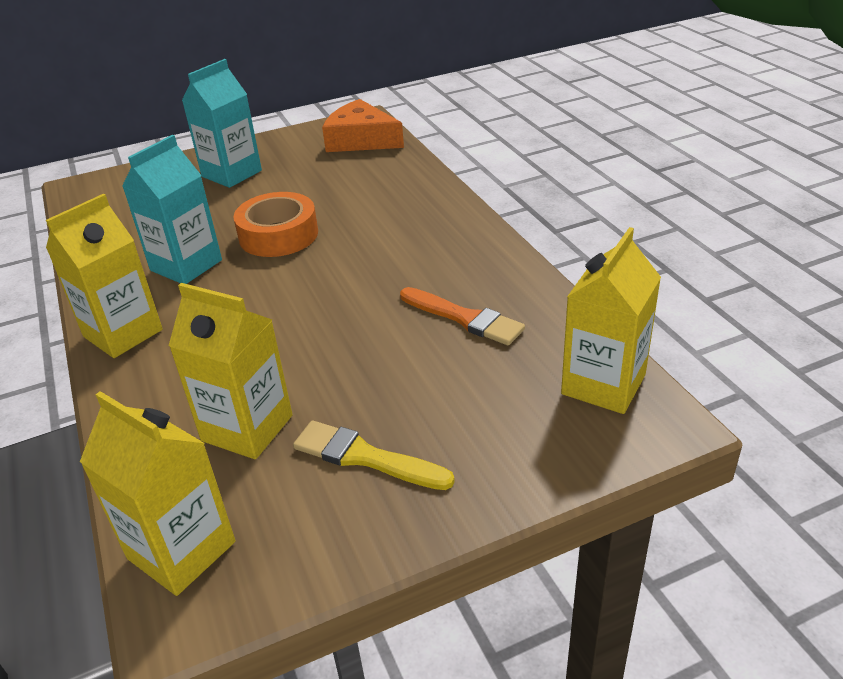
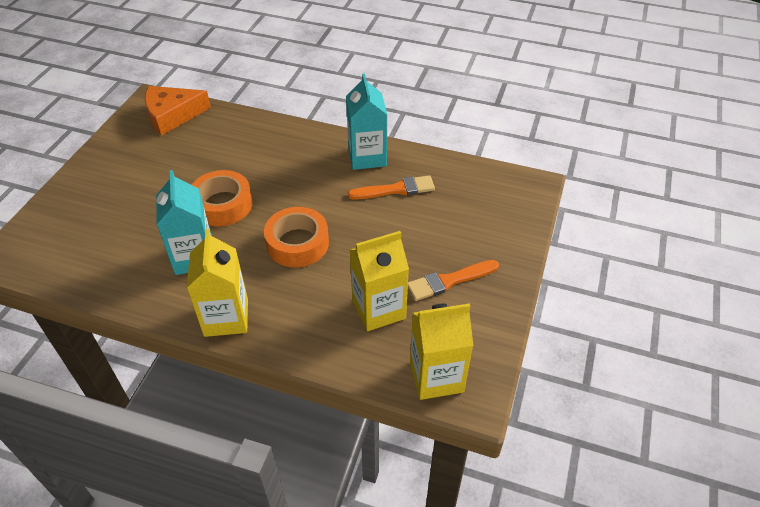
camera: 50 degrees left, 10 degrees up
turquoise carton [182,59,262,188] -> turquoise carton moved to [346,73,387,170]
yellow brush [293,421,455,490] -> orange brush [408,260,499,301]
yellow carton [561,227,661,414] -> none
none -> orange tape [264,207,329,268]

